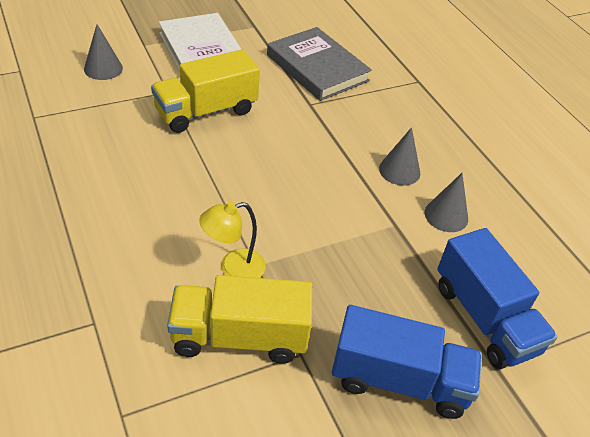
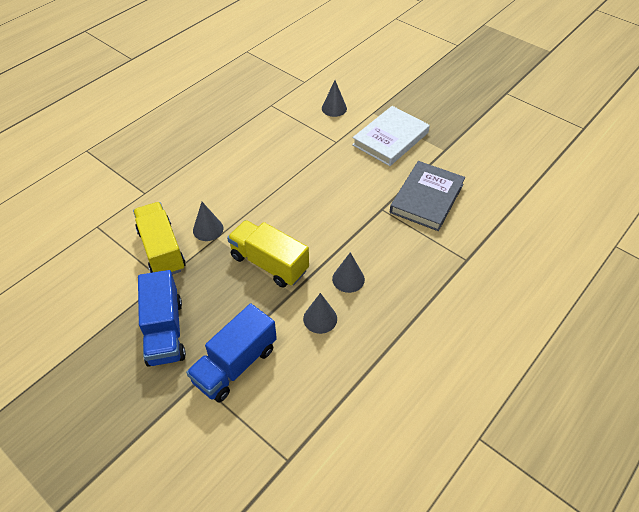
camera: 70 degrees right, 5 degrees up
yellow truck [151,49,260,133] -> yellow truck moved to [227,220,309,288]
yellow lamp [199,202,265,278] -> grey cone [193,202,223,241]

